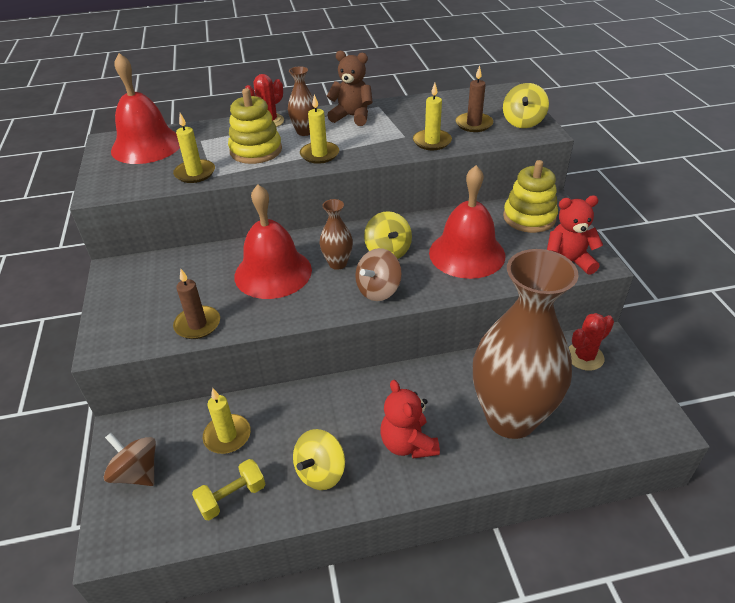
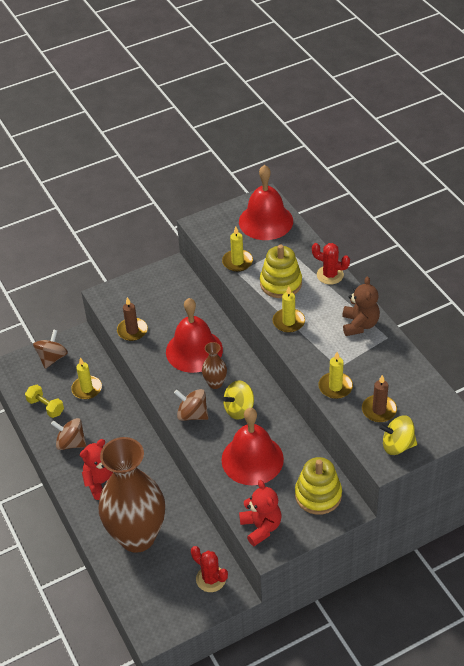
camera: 75 degrees right, 5 degrees up
brown vase [288,66,315,136] -> none
yellow spinning top [293,429,345,490] -> brown spinning top [51,418,87,450]

